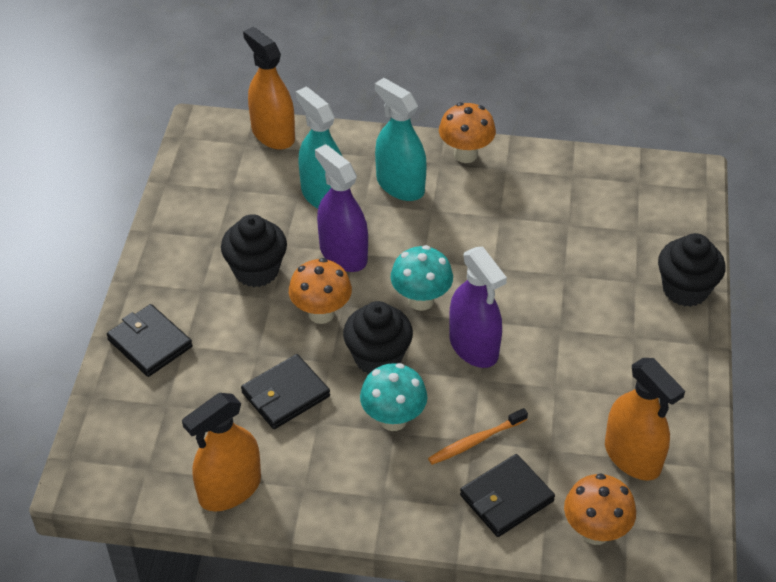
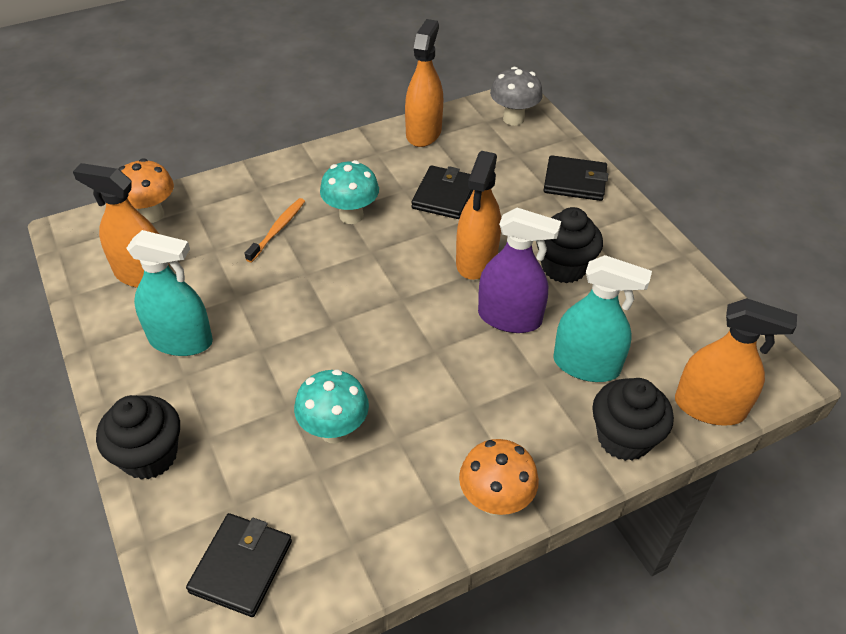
camera: 145 degrees right, 0 degrees up
orange mushroom [289,258,352,324] -> orange spray bottle [456,151,501,280]
black cupcake [343,301,413,374] -> black cupcake moved to [592,378,674,461]
turquoise spray bottle [375,78,427,201] -> turquoise spray bottle moved to [126,230,213,356]
turquoise mushroom [391,245,453,311] -> turquoise mushroom moved to [294,369,369,443]
purple spray bottle [449,247,507,368] -> none
black wallet [460,454,555,537] -> black wallet moved to [186,513,292,617]
none -> grey mushroom [490,67,543,126]

